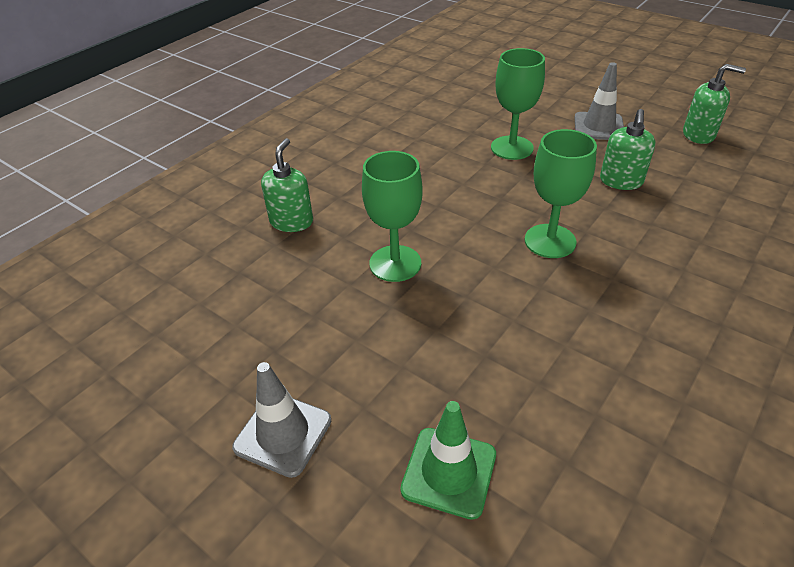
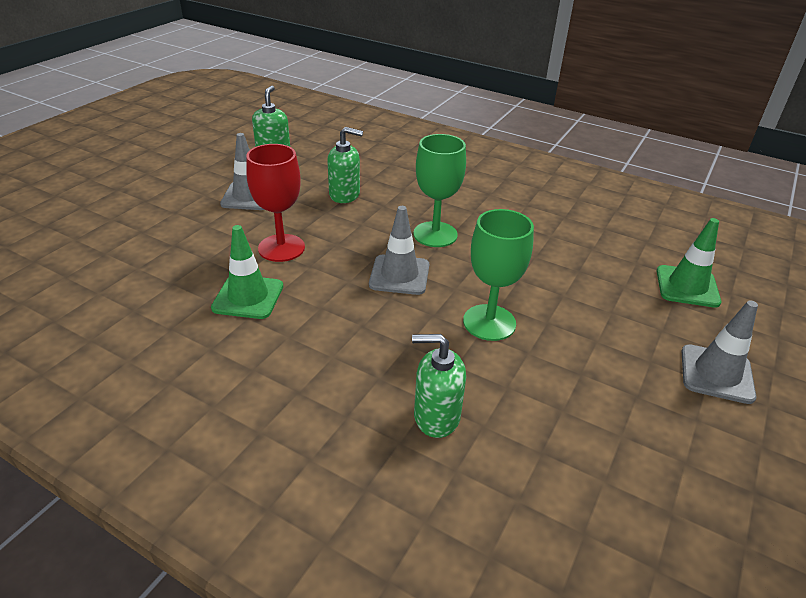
camera: 100 degrees left, 5 degrees down
green goblet [491,48,545,160] -> red goblet [246,144,305,262]
none -> green traffic cone [211,225,283,319]
none -> grey traffic cone [369,206,429,295]

